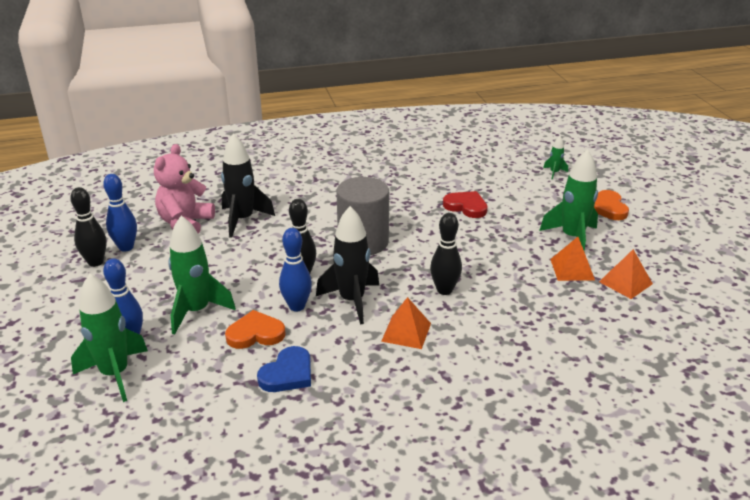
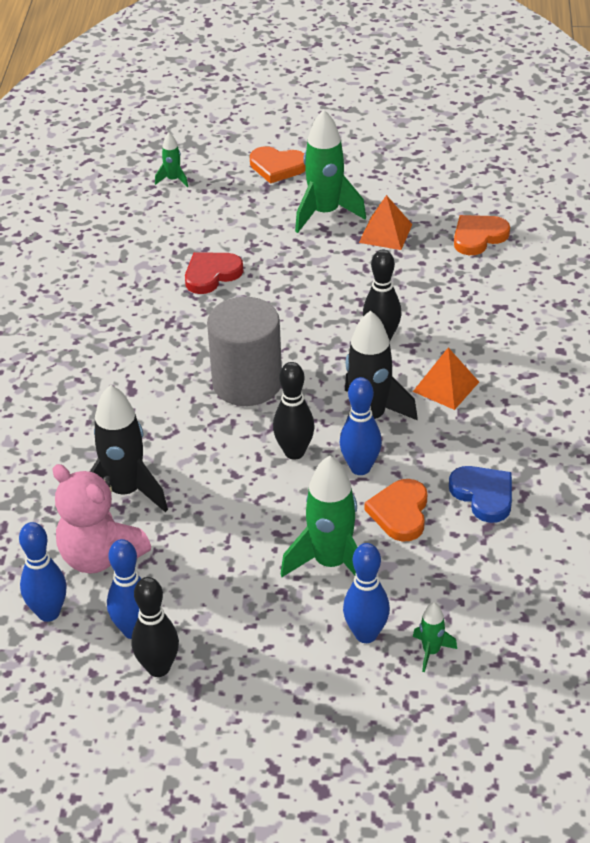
camera: 70 degrees left, 10 degrees up
green rocket [71,274,148,402] -> green rocket [413,603,457,672], size x0.48
orange pyramid [599,249,653,299] -> none
none -> blue bowling pin [19,522,67,622]
none -> orange heart [454,215,510,255]

